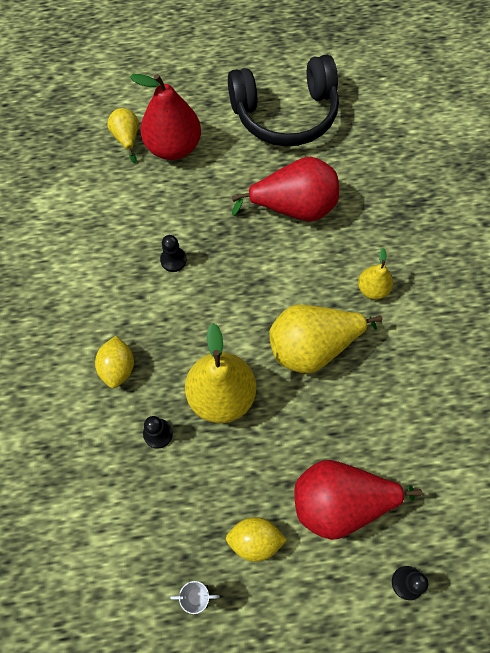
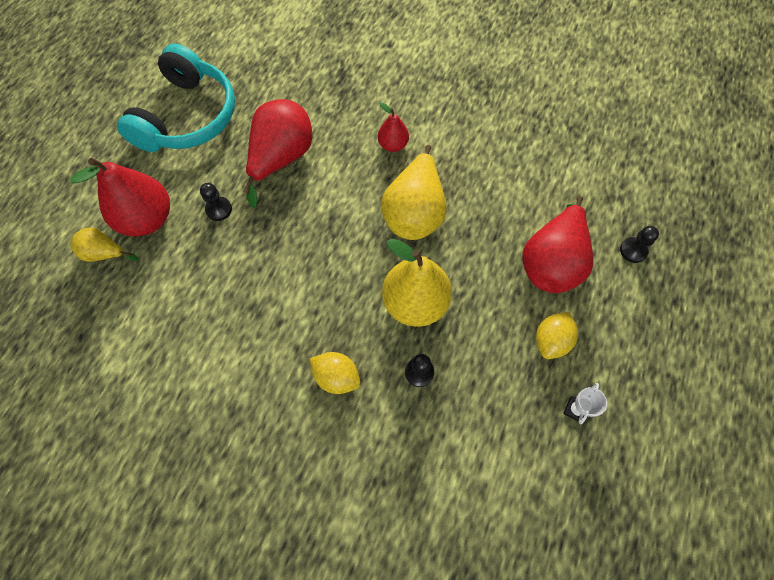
camera: 60 degrees left, 0 degrees up
black pawn [160,235,187,272] -> black pawn moved to [200,183,232,221]
black headphones [228,54,339,147] -> turquoise headphones [117,43,235,152]
yellow pear [358,248,393,300] -> red pear [378,103,409,152]

